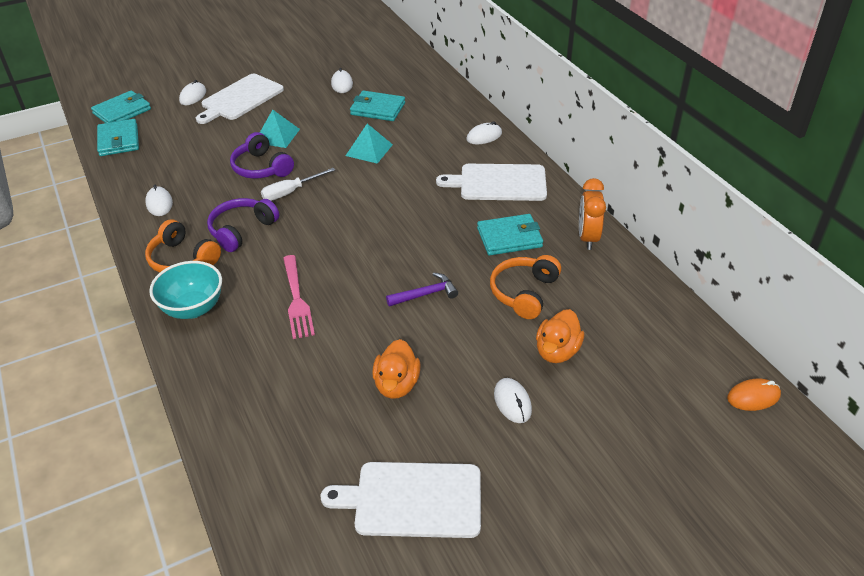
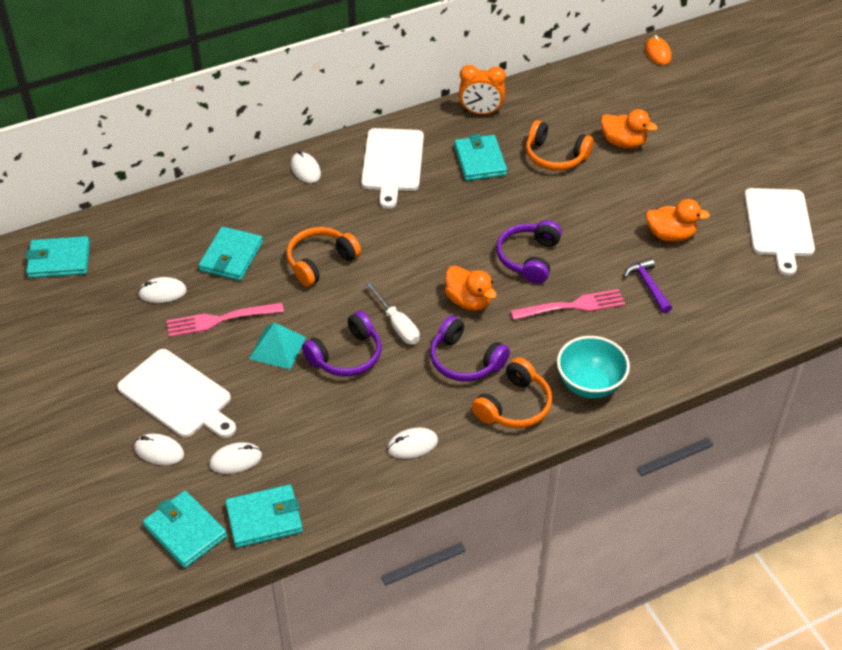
camera: 90 degrees left, 5 degrees up
turquoise pyramid [346,124,393,164] -> orange headphones [287,227,361,287]
purple hammer [386,272,458,307] -> purple hammer moved to [624,258,672,313]
white mouse [494,378,532,423] -> white mouse moved to [210,442,262,474]
none -> turquoise wallet [26,236,90,278]
none -> pink fork [167,303,284,337]
none -> orange duck [445,265,497,311]
none -> purple headphones [496,220,562,284]

